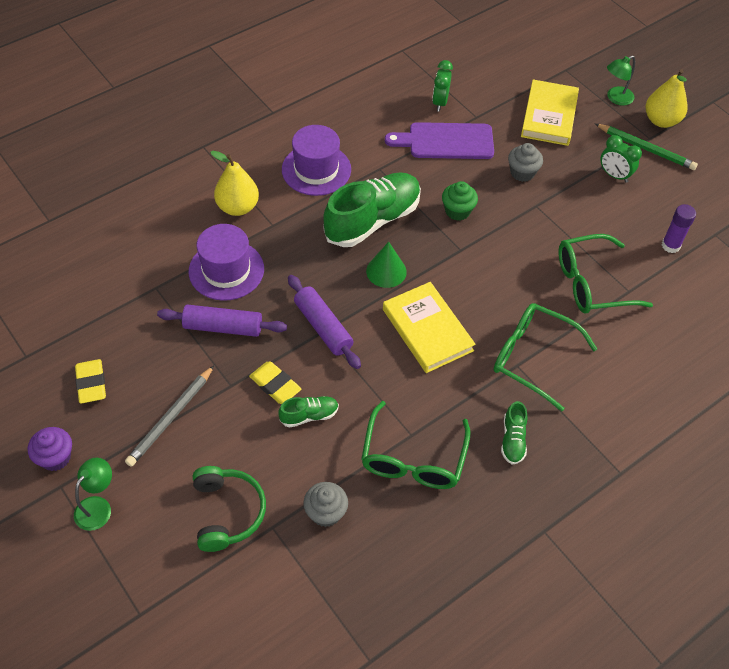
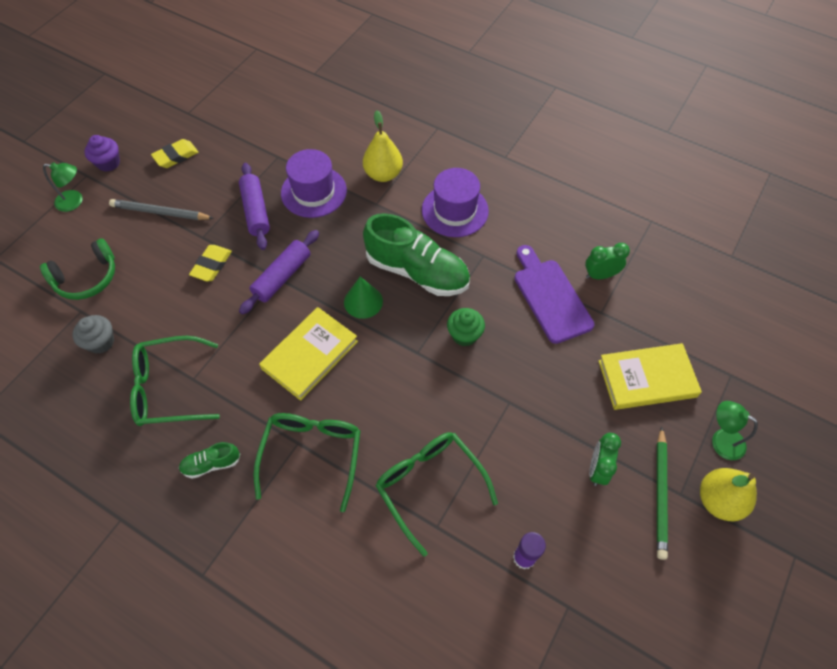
camera: 70 degrees right, 5 degrees up
green shoe [278,396,339,427] -> none
grey cupcake [508,143,543,182] -> none

